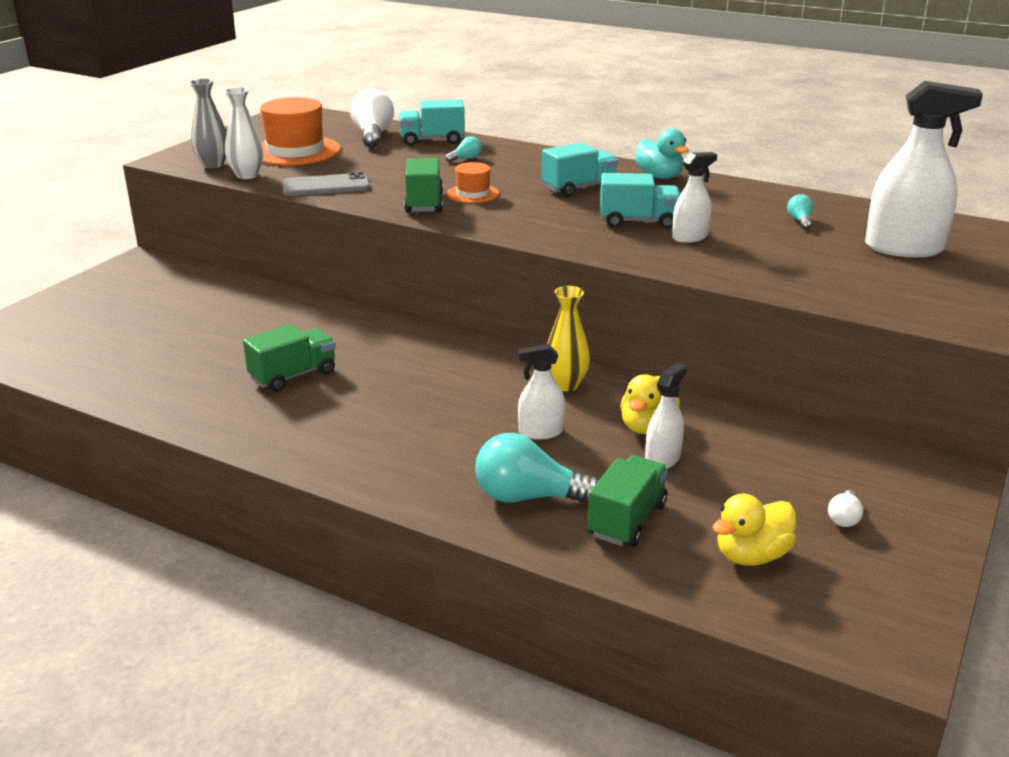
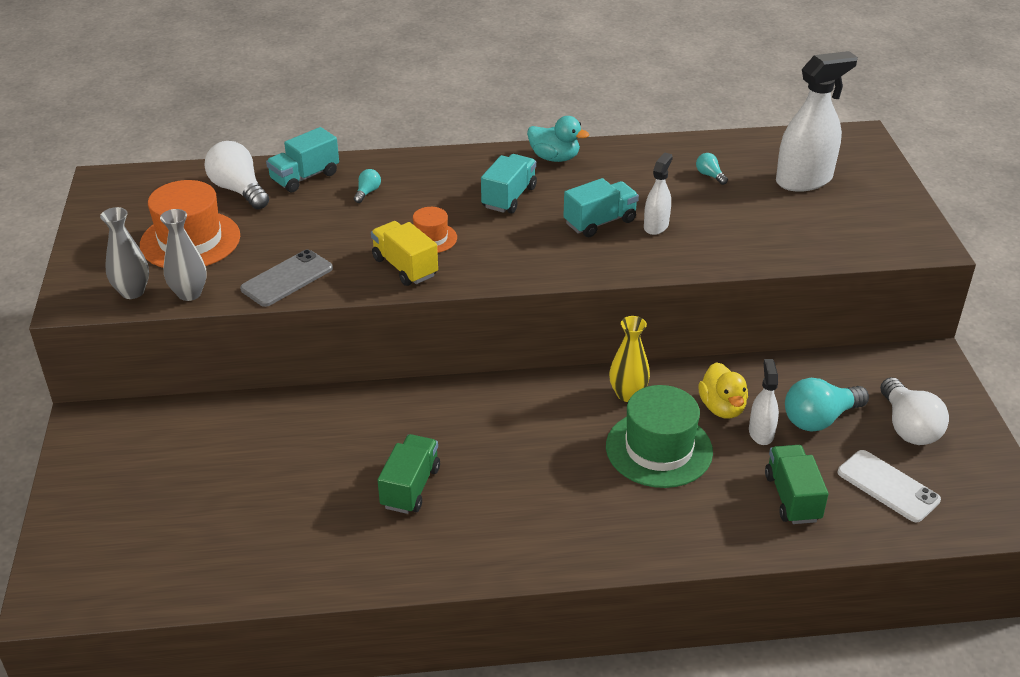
camera: 35 degrees left, 10 degrees up
white vase [224,87,263,179] -> grey vase [160,209,207,301]
green truck [404,158,443,213] -> yellow truck [371,221,438,286]
turquoise light bulb [475,433,599,504] -> turquoise light bulb moved to [785,378,869,432]
white spray bottle [518,344,565,440] -> green hat [606,385,713,488]
yellow duck [713,494,796,566] -> white phone [838,450,941,523]
white light bulb [828,490,863,527] -> white light bulb [880,377,949,445], size x2.13

